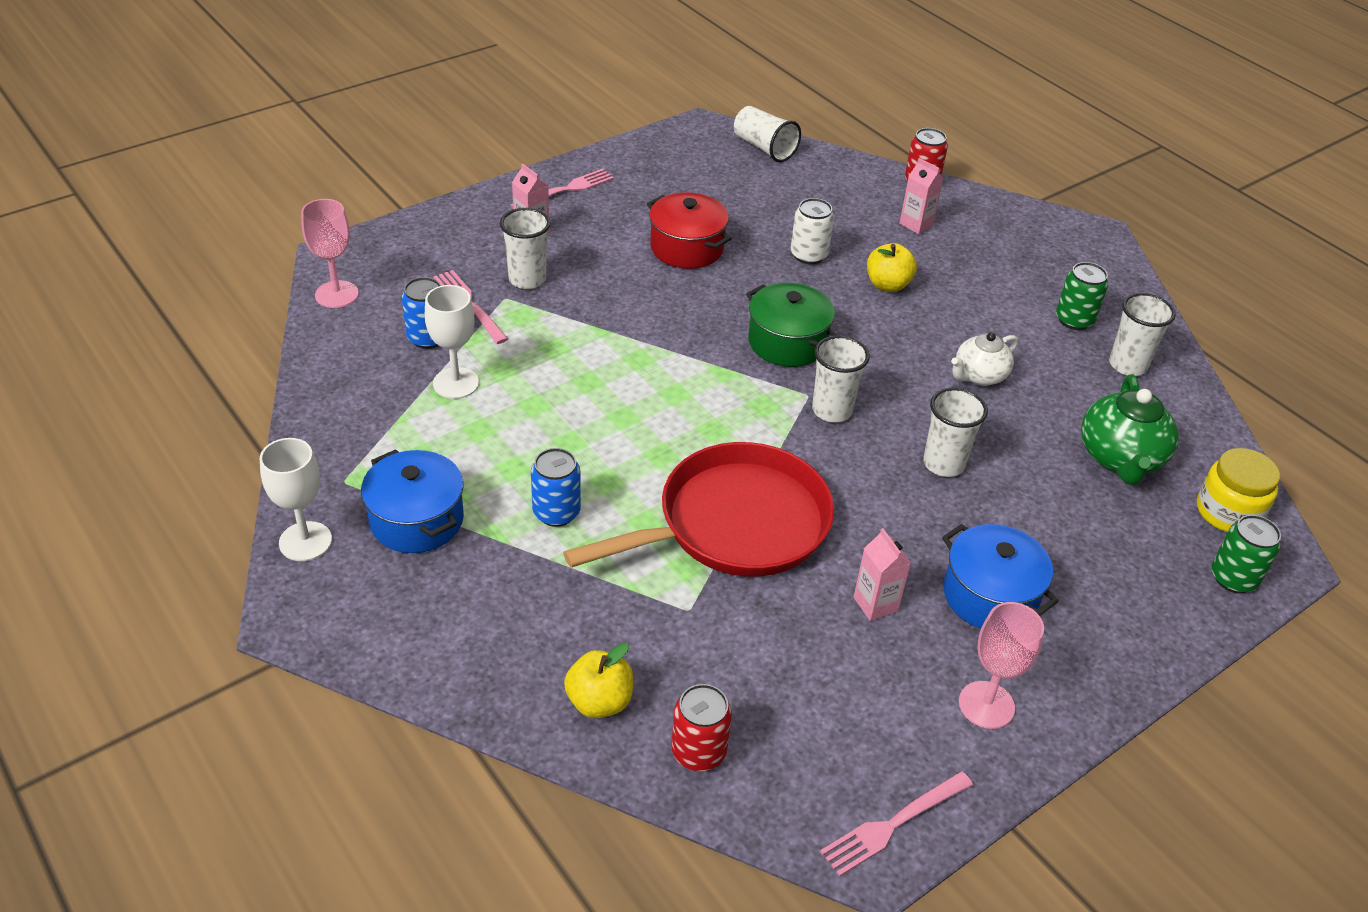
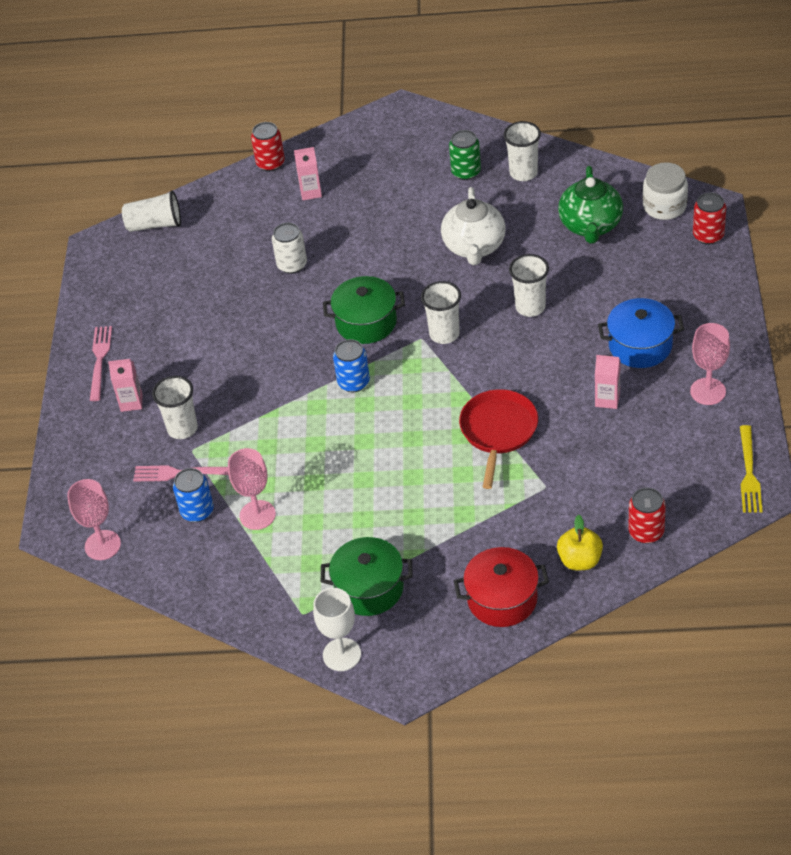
camera: 45 degrees left, 5 degrees up
blue pot [361,449,464,553] -> green pot [321,537,412,616]
white goblet [425,285,479,399] -> pink goblet [228,448,276,530]
blue can [531,448,581,527] -> blue can moved to [333,339,370,392]
red pan [563,442,834,577] -> red pan [459,389,538,489], size x0.65
red pot [647,192,732,269] -> red pot moved to [454,547,549,627]
pink fork [820,771,973,877] -> yellow fork [740,425,763,513]
yellow apple [867,243,917,292] -> none
white teapot [951,332,1018,386] -> white teapot [441,187,506,265], size x1.55
green teapot [1081,374,1179,485] -> green teapot turned 45 degrees clockwise [558,166,623,244]
yellow jar [1197,448,1280,532] -> white jar [643,162,688,220]
green can [1212,515,1281,593] -> red can [693,192,726,245]

